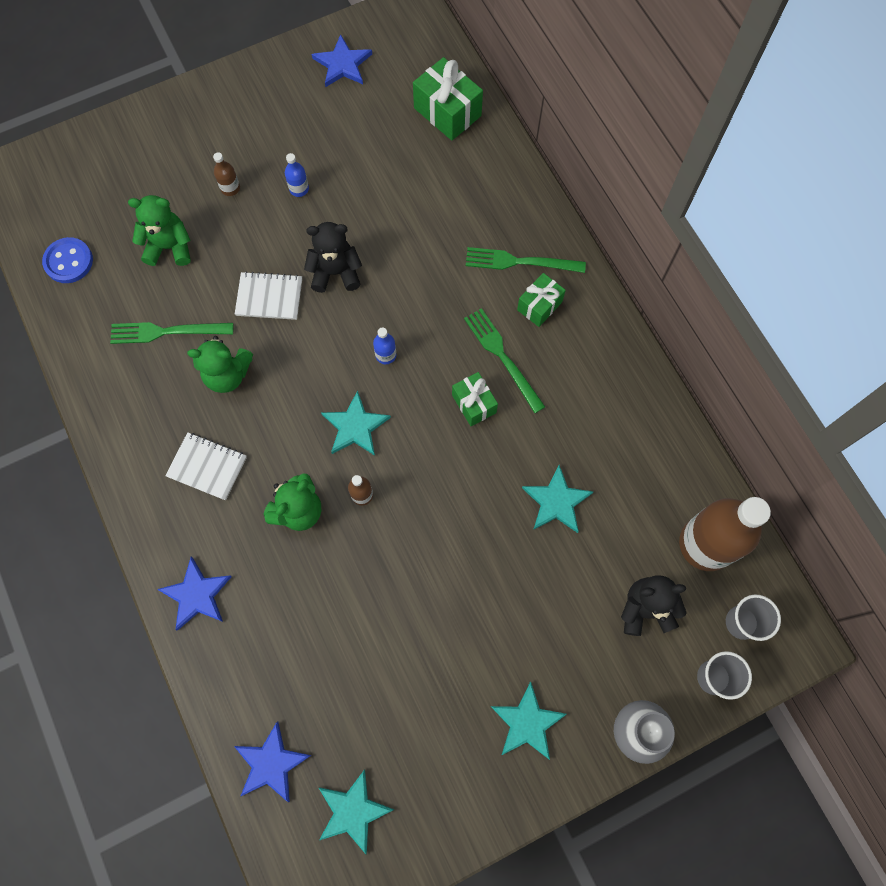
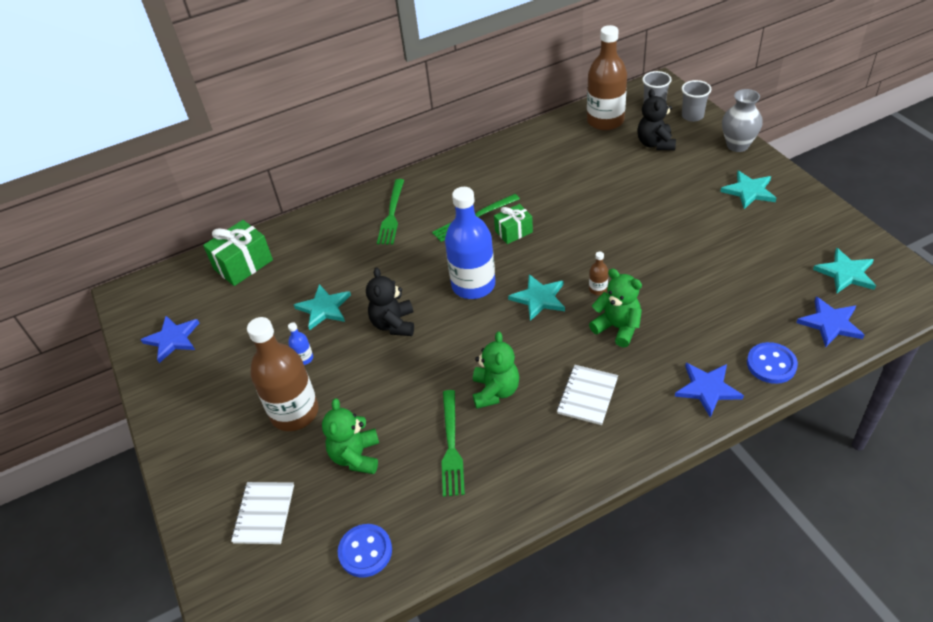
camera: 85 degrees left, 25 degrees down
brown bottle [213,152,240,196] -> brown bottle [247,317,319,431], size x2.48
white notebook [235,271,302,320] -> white notebook moved to [231,482,294,544]
blue bottle [373,328,396,364] -> blue bottle [445,187,495,299], size x2.48
green gift [517,273,566,327] -> none
turquoise star [522,465,593,533] -> turquoise star moved to [294,284,351,330]
none -> blue button [747,342,798,384]

